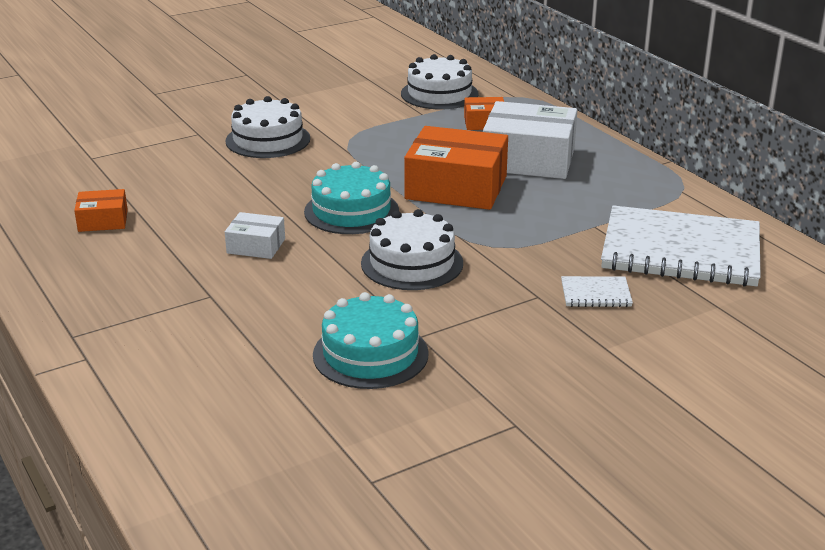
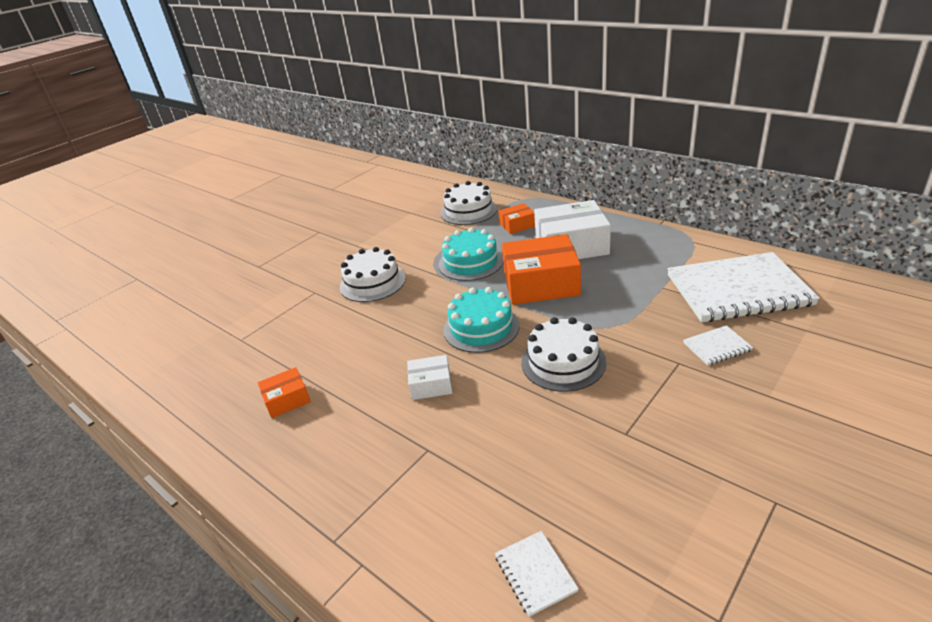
camera: 15 degrees left, 5 degrees up
turquoise cake [313,292,429,389] -> turquoise cake moved to [439,228,503,281]
none -> white notebook [495,531,579,617]

